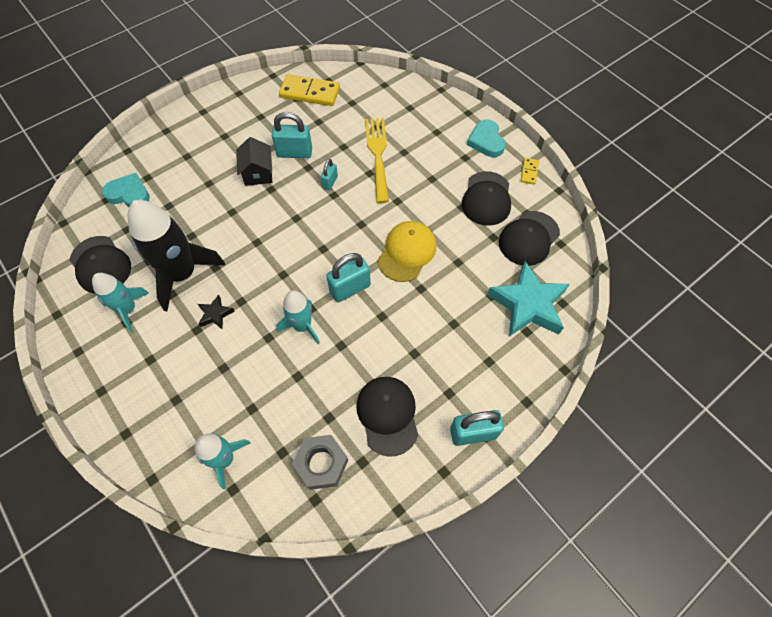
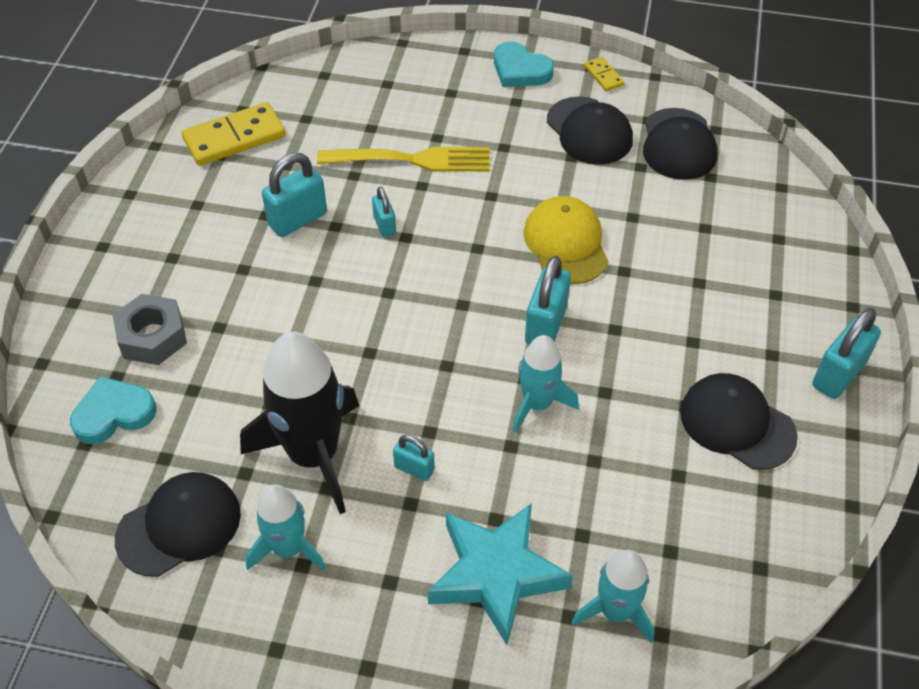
camera: 40 degrees left, 10 degrees down
black cap [70,236,131,294] -> black cap turned 45 degrees counterclockwise [115,472,241,577]
black star [198,295,235,329] -> turquoise padlock [393,435,435,481]
black house [236,137,272,186] -> none
grey nut [292,435,348,490] -> grey nut moved to [113,294,187,365]
yellow fork [365,118,389,203] -> yellow fork turned 135 degrees clockwise [317,147,490,171]
turquoise star [487,261,570,337] -> turquoise star moved to [427,503,573,645]

